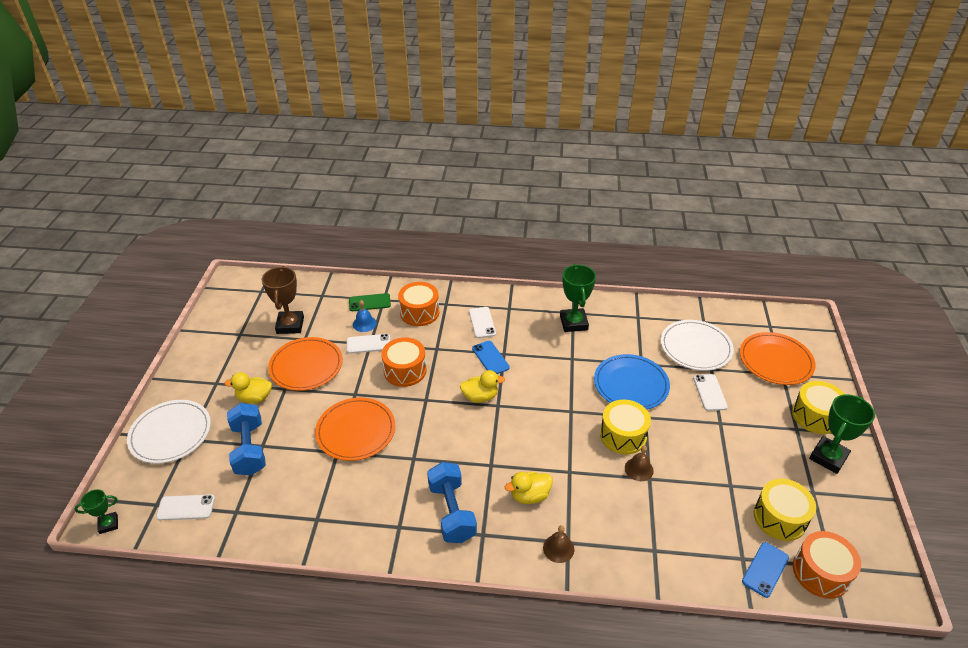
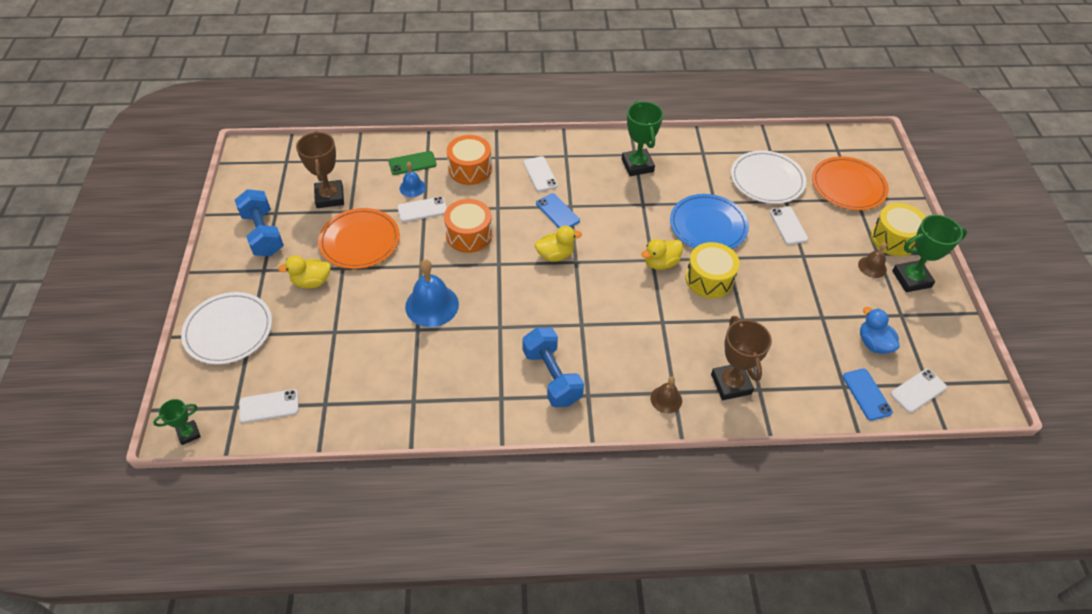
camera: 10 degrees left, 10 degrees up
blue dumbbell [227,403,266,476] -> blue dumbbell moved to [235,189,284,256]
orange plate [315,397,395,461] -> blue bell [405,259,459,327]
yellow duck [505,472,553,504] -> yellow duck moved to [641,239,683,270]
brown bell [625,446,654,481] -> brown bell moved to [858,242,887,278]
blue phone [742,542,789,598] -> blue phone turned 45 degrees counterclockwise [843,368,893,421]
yellow drum [754,479,816,541] -> blue duck [860,307,900,354]
orange drum [793,531,861,599] -> white phone [891,369,947,413]
green trophy [809,394,875,474] -> green trophy turned 45 degrees clockwise [892,215,967,292]
none -> brown trophy [711,316,772,400]

